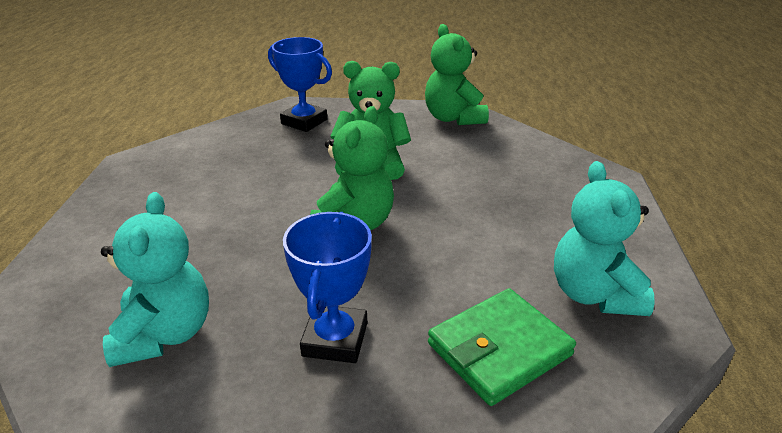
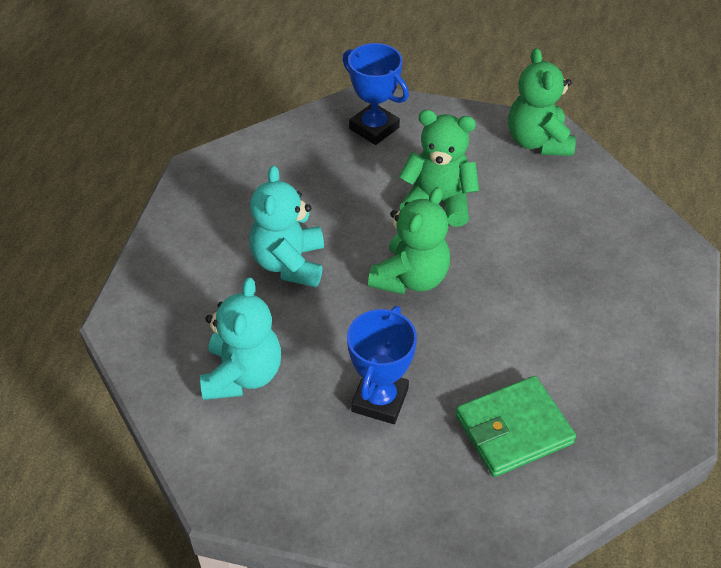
camera: 10 degrees right, 15 degrees up
turquoise teddy bear [554,161,655,316] -> turquoise teddy bear moved to [250,165,324,287]

